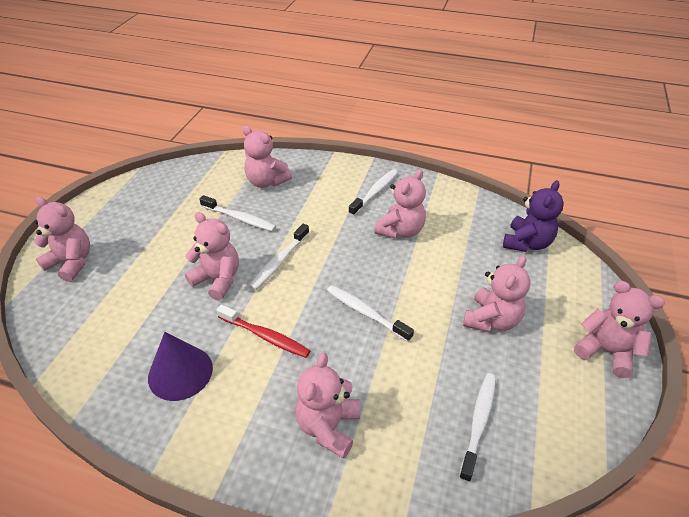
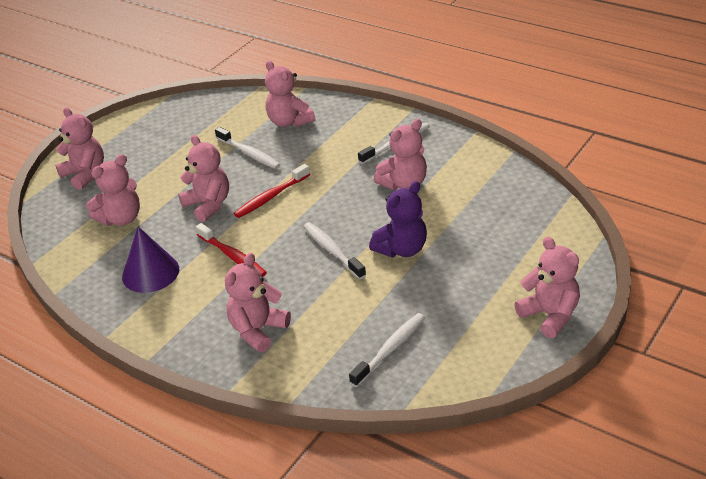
camera: 20 degrees right, 5 degrees down
white toothbrush [249,224,309,290] -> red toothbrush [234,164,310,218]
pink teddy bear [463,255,531,332] -> pink teddy bear moved to [86,154,140,226]
purple teddy bear [503,180,564,252] -> purple teddy bear moved to [369,181,427,258]

